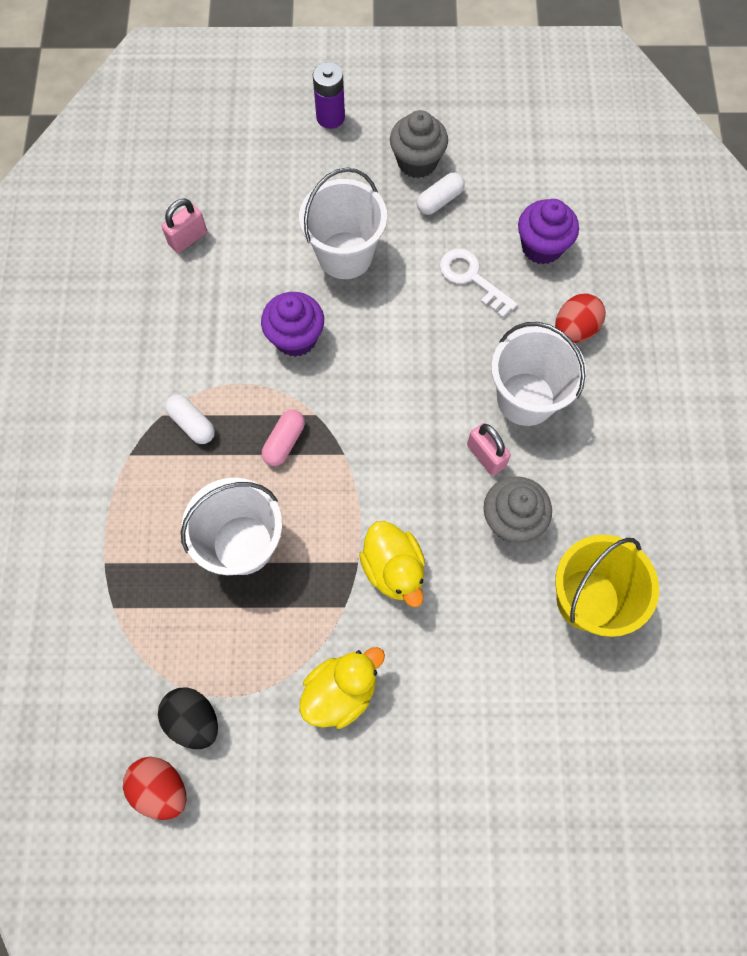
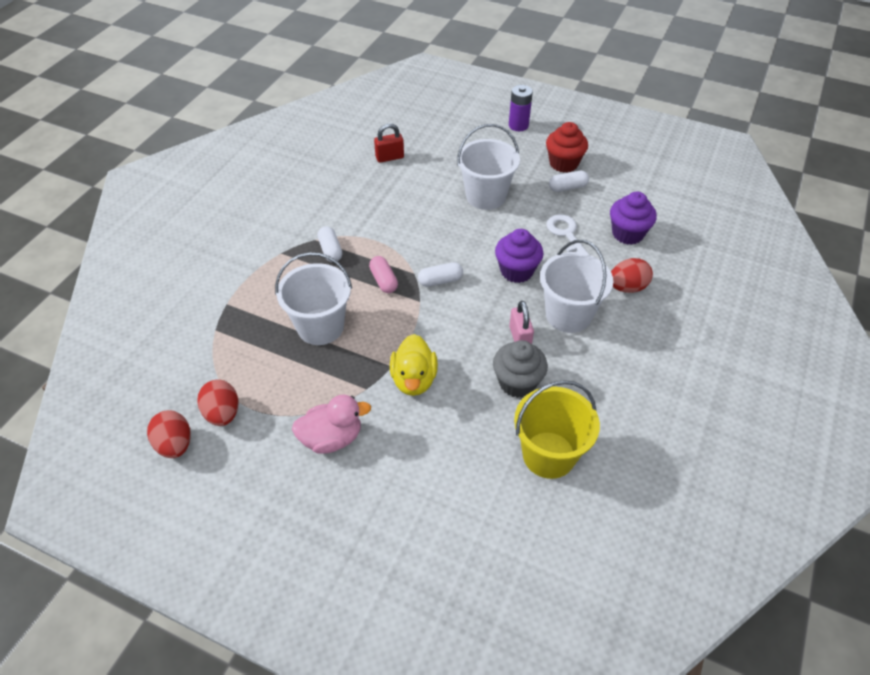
camera: 25 degrees right, 20 degrees down
black egg [158,687,218,749] -> red egg [197,380,238,426]
pink padlock [161,199,207,253] -> red padlock [374,123,404,163]
purple cupcake [261,292,324,357] -> purple cupcake moved to [495,229,544,283]
pink capsule [262,410,305,466] -> pink capsule turned 75 degrees counterclockwise [369,256,398,293]
yellow duck [299,647,385,729] -> pink duck [292,395,371,453]
grey cupcake [390,110,448,178] -> red cupcake [546,122,588,173]
none -> white capsule [418,262,463,287]

